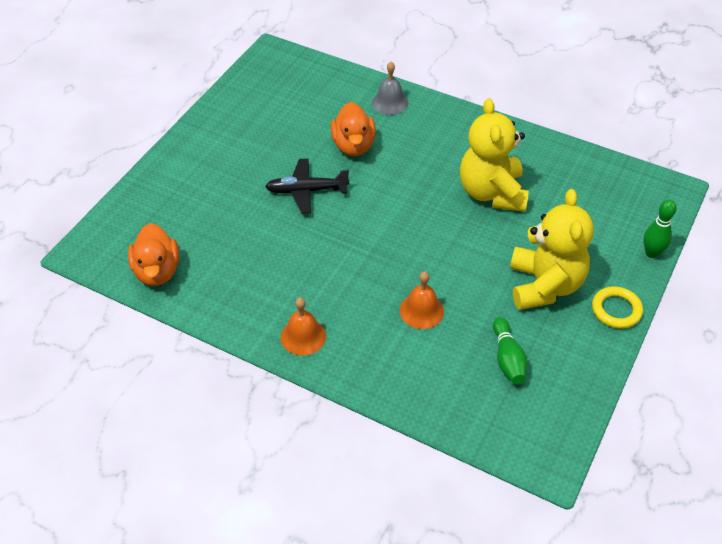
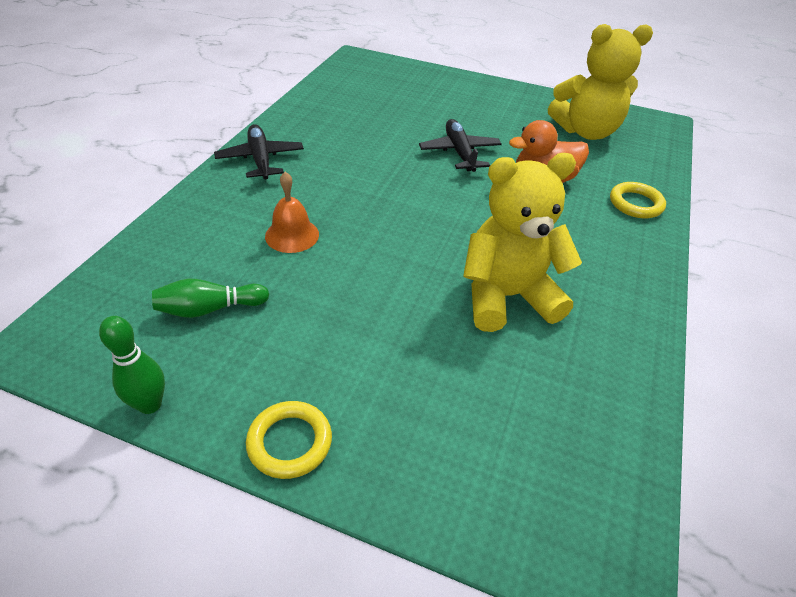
camera: 80 degrees right, 5 degrees down
orange duck [128,223,179,286] -> none
orange bell [281,297,326,356] -> black plane [214,124,304,180]
grey bell [372,62,408,115] -> yellow ring [610,182,666,218]
yellow teddy bear [510,189,594,310] -> yellow teddy bear moved to [548,24,653,140]
green bowling pin [643,199,677,258] -> green bowling pin moved to [99,316,165,414]

